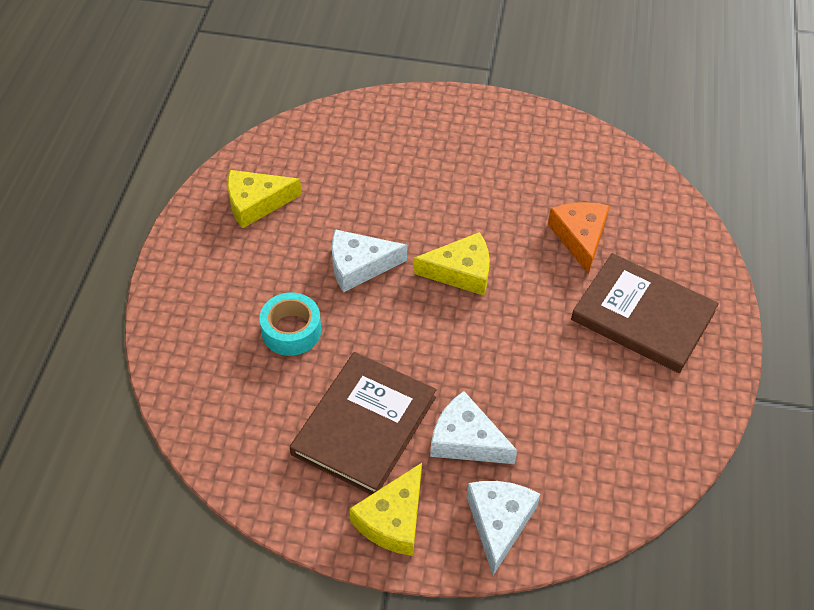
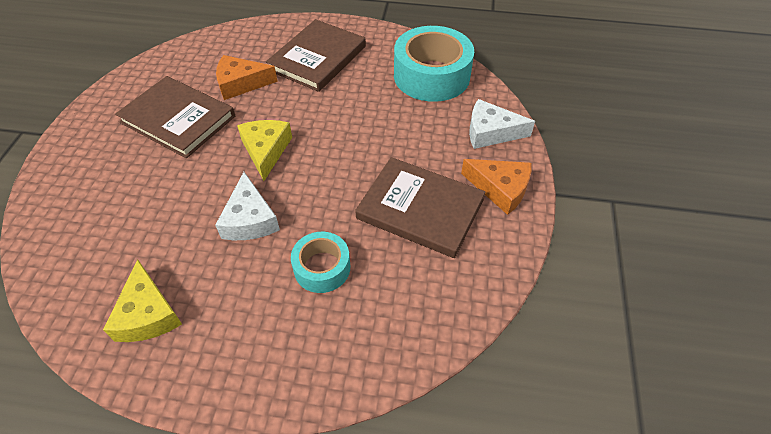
camera: 90 degrees left, 0 degrees up
yellow cheese [350,463,422,556] -> orange cheese [461,159,531,215]
white cheese [430,391,517,464] -> none
none -> brown book [115,76,235,158]
none -> turquoise tape [394,26,474,102]

